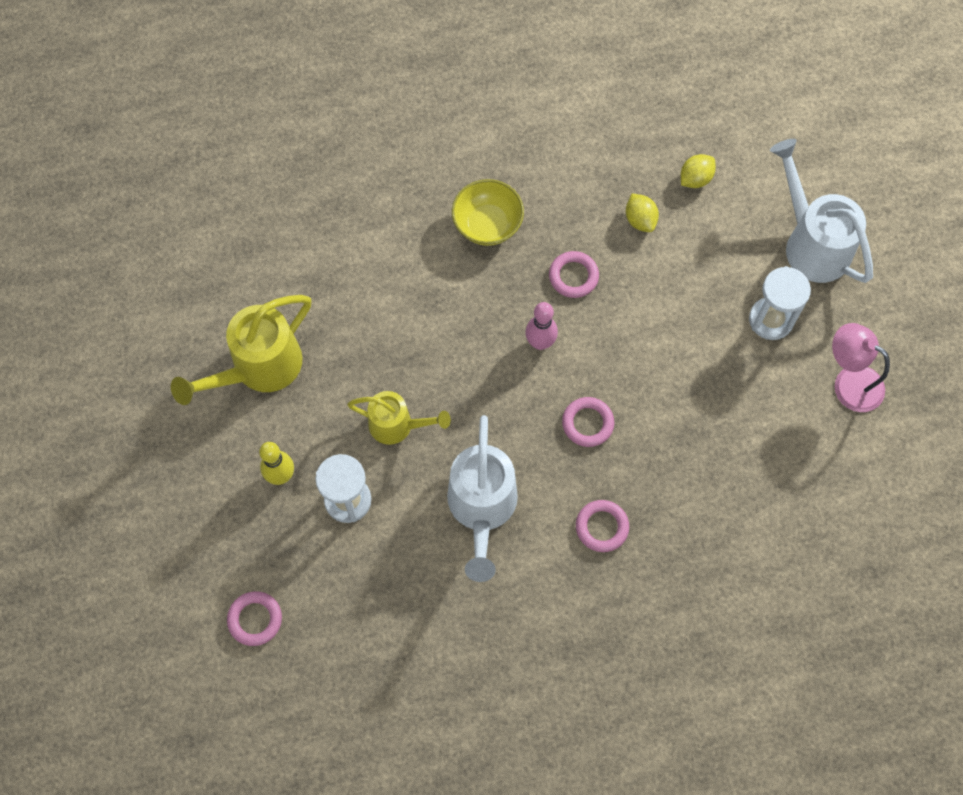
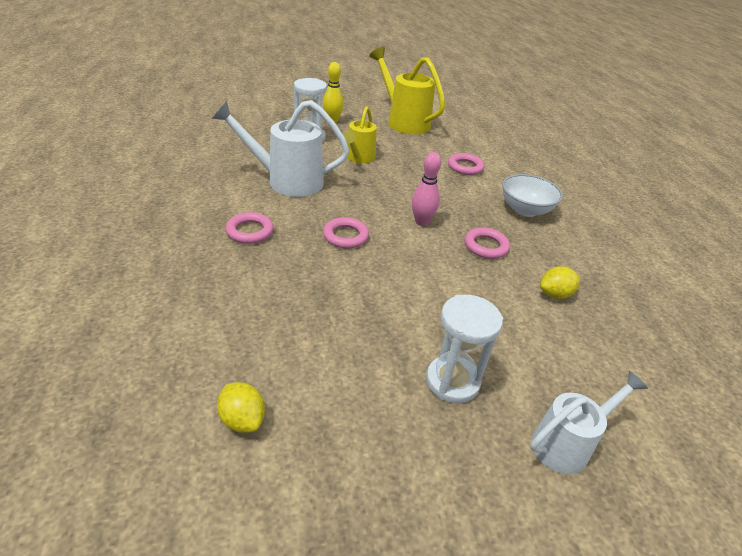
camera: 90 degrees right, 30 degrees down
pink ring [227,591,282,646] -> pink ring moved to [448,153,484,175]
yellow bowl [452,179,524,246] -> white bowl [502,174,563,217]
yellow lemon [681,154,716,188] -> yellow lemon moved to [217,382,265,433]
white watering can [770,139,873,283] -> white watering can [530,371,648,475], size x0.62
pink lamp [832,323,890,412] -> none

